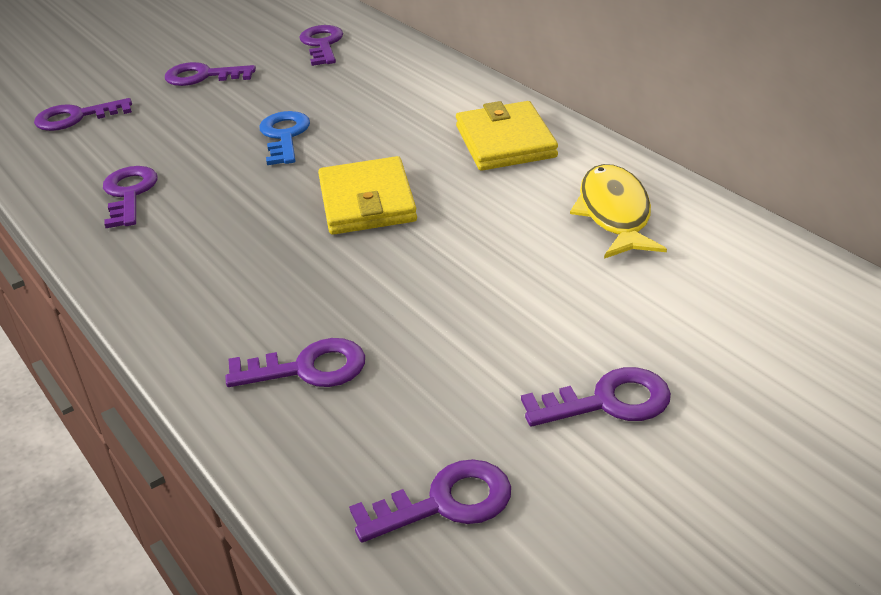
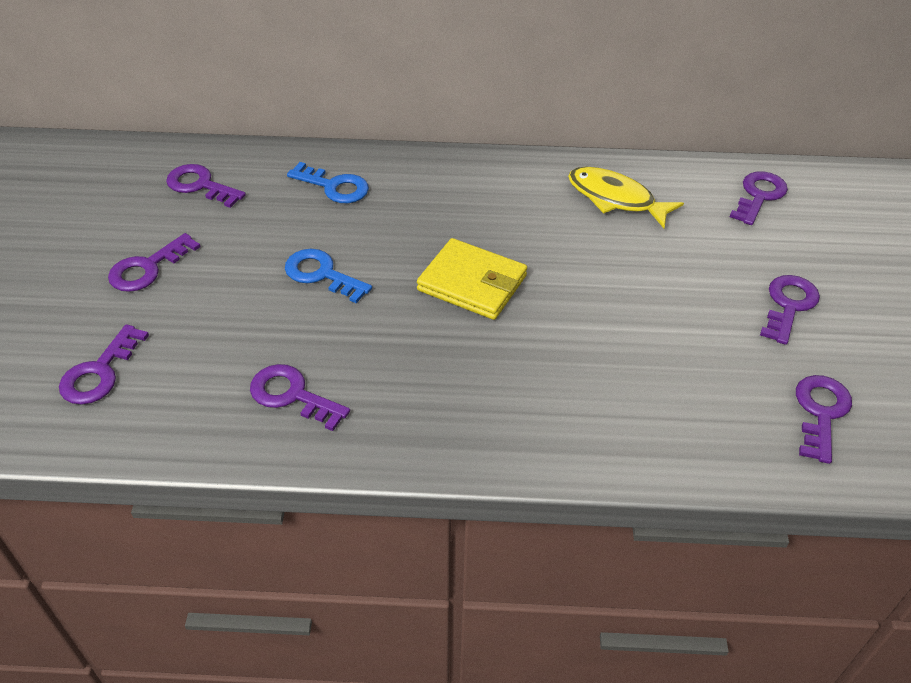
camera: 55 degrees left, 10 degrees up
purple key [225,338,365,387] -> purple key moved to [730,171,788,225]
yellow wallet [456,101,558,171] -> none
none -> blue key [287,162,369,203]

